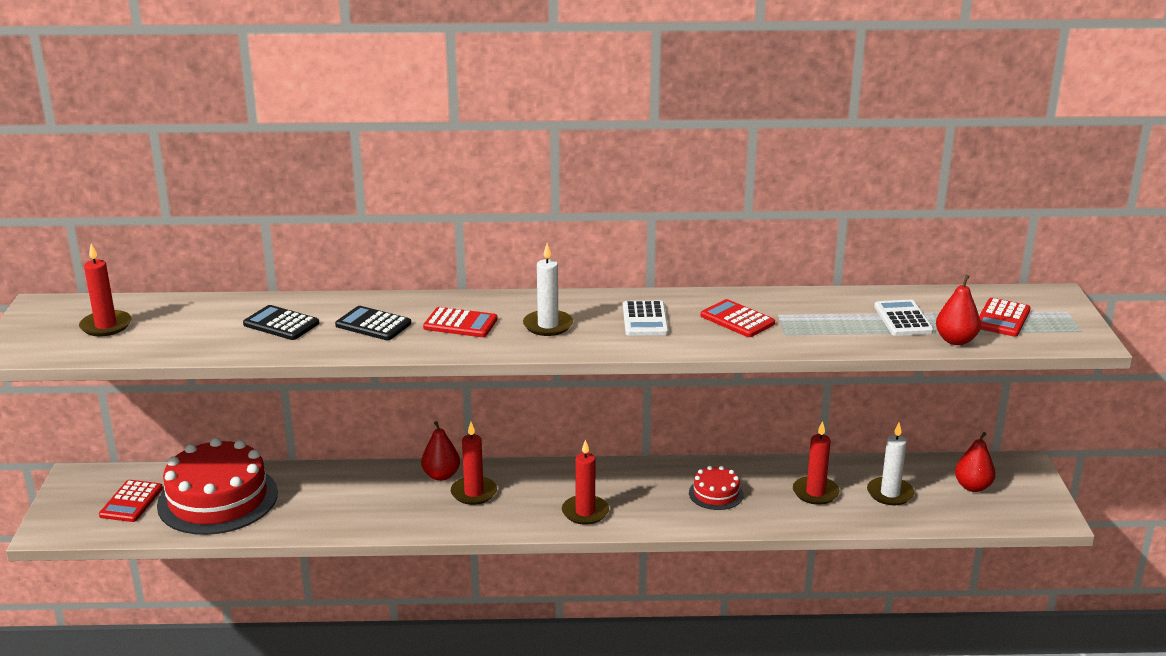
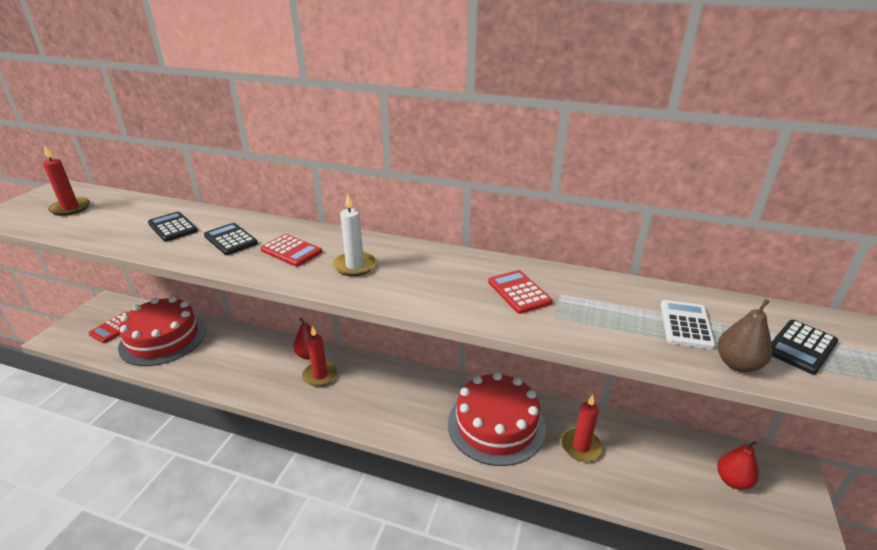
camera: 20 degrees right, 5 degrees up
red candle [562,439,609,525] -> none
white calculator [623,301,669,336] -> none
red cake [689,466,744,510] -> red cake [448,372,546,466], size x2.14
white candle [867,423,914,505] -> none
red pear [936,275,981,345] -> brown pear [717,299,772,372]
red calculator [979,298,1030,337] -> black calculator [771,320,839,375]

